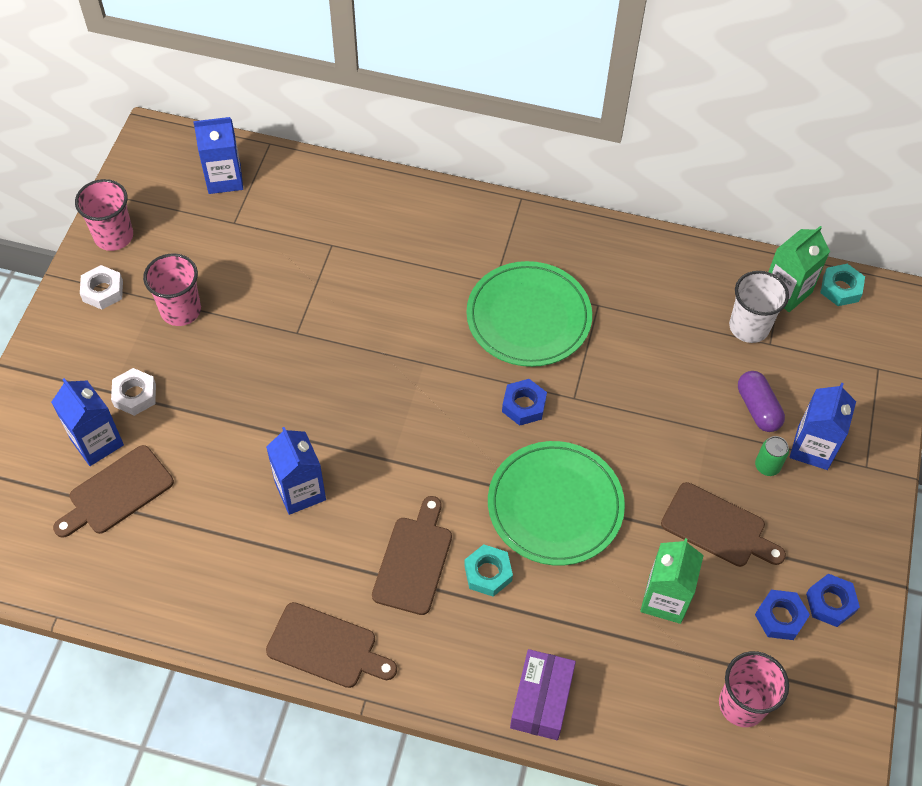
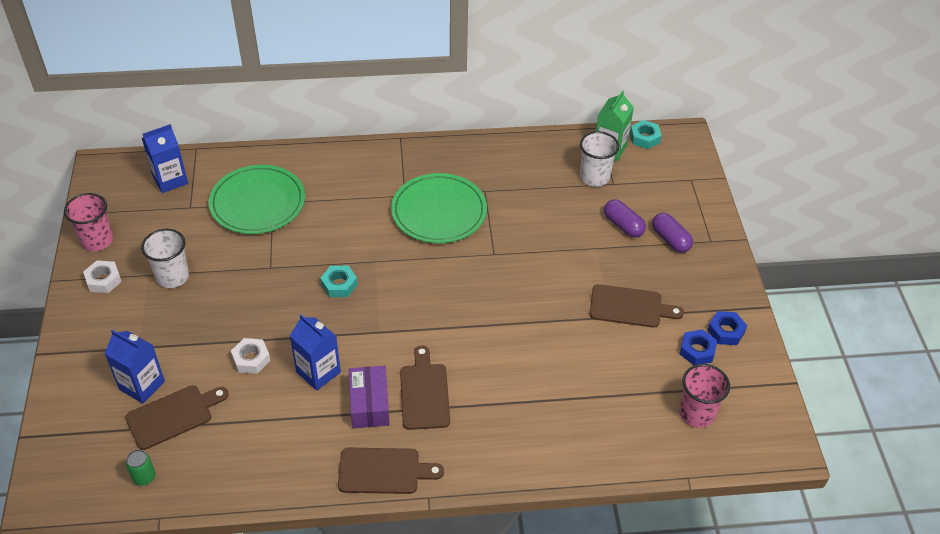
camera: 20 degrees left, 10 degrees down
brown cutting board [53,445,174,538] -> brown cutting board turned 150 degrees counterclockwise [125,385,229,450]
white nut [111,368,156,416] -> white nut moved to [231,338,271,374]
pink cup [143,253,201,326] -> white cup [141,229,189,288]
turquoise nut [464,544,513,597] -> turquoise nut moved to [320,266,358,297]
green plate [488,441,625,566] -> green plate moved to [209,165,305,234]
blue nut [502,379,547,426] -> none
purple box [510,649,576,740] -> purple box moved to [349,366,390,428]
green carton [640,538,704,624] -> none
green can [755,436,789,476] -> green can moved to [126,449,156,486]
blue carton [790,382,856,470] -> purple capsule [652,213,693,253]

